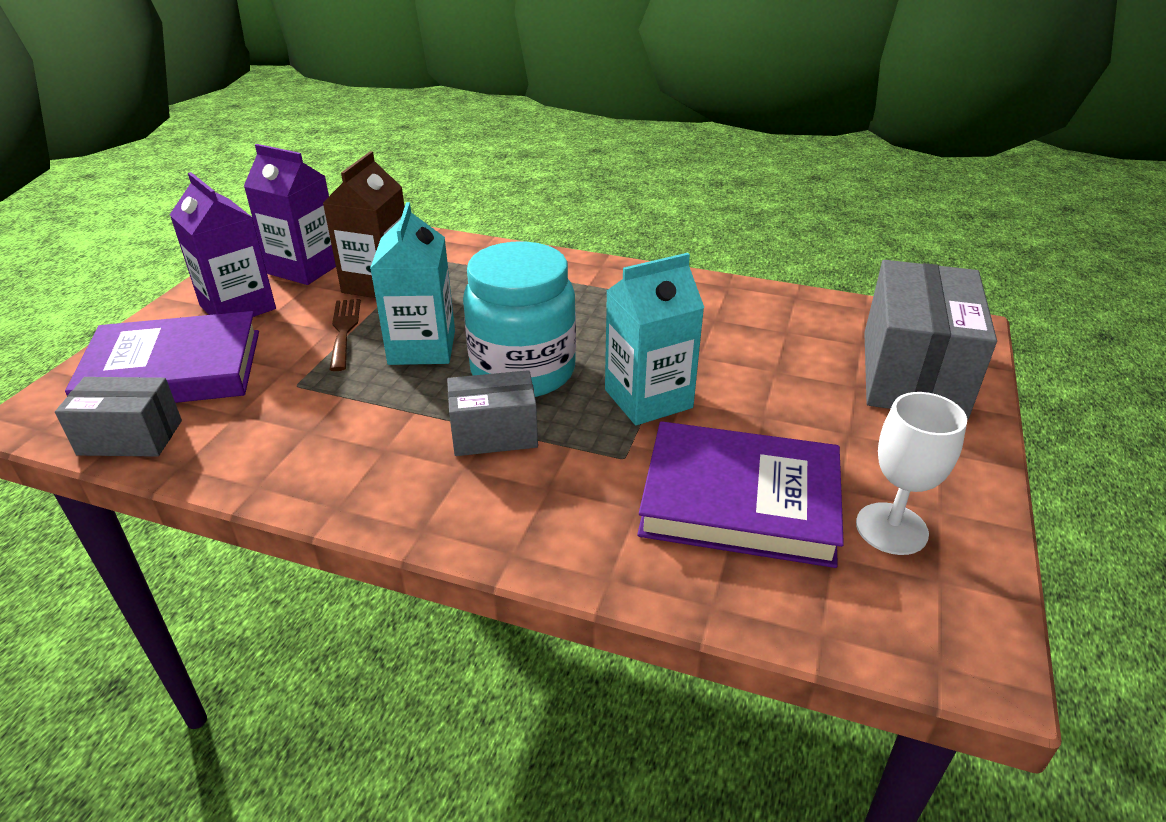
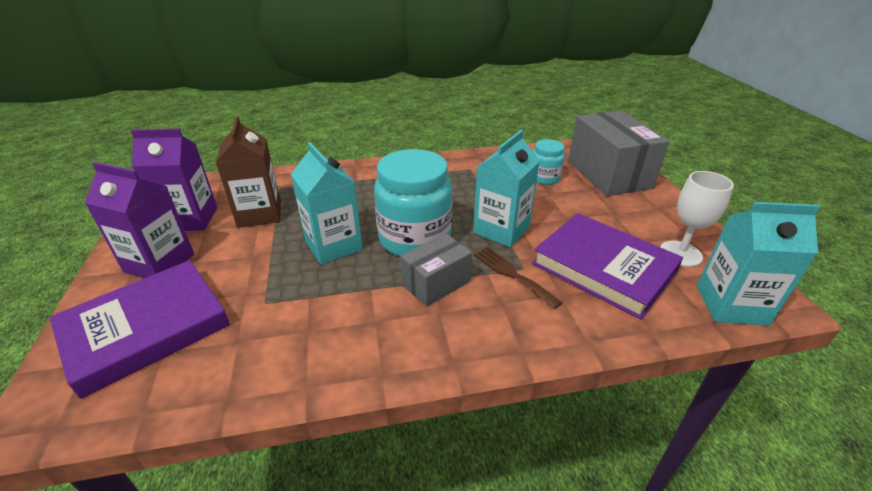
camera: 30 degrees left, 0 degrees up
grey box [55,377,182,457] -> none
brown fork [329,299,361,371] -> brown fork moved to [474,247,562,309]
purple book [637,421,844,568] -> purple book turned 60 degrees clockwise [532,213,683,319]
none -> turquoise jar [533,139,565,185]
none -> turquoise carton [697,202,820,326]

